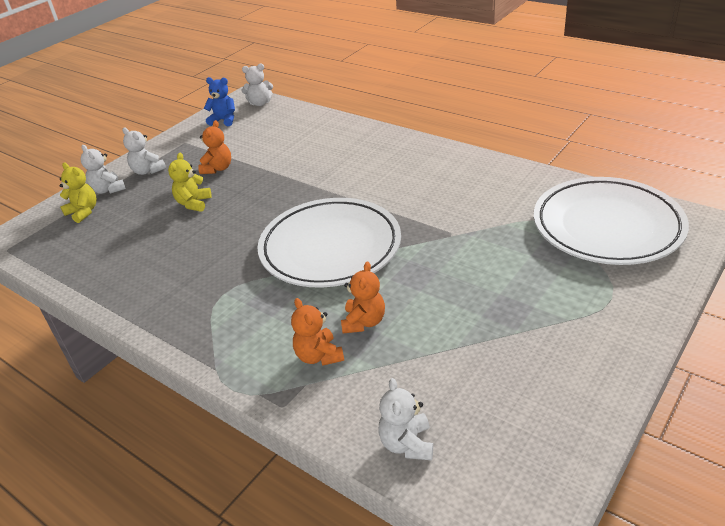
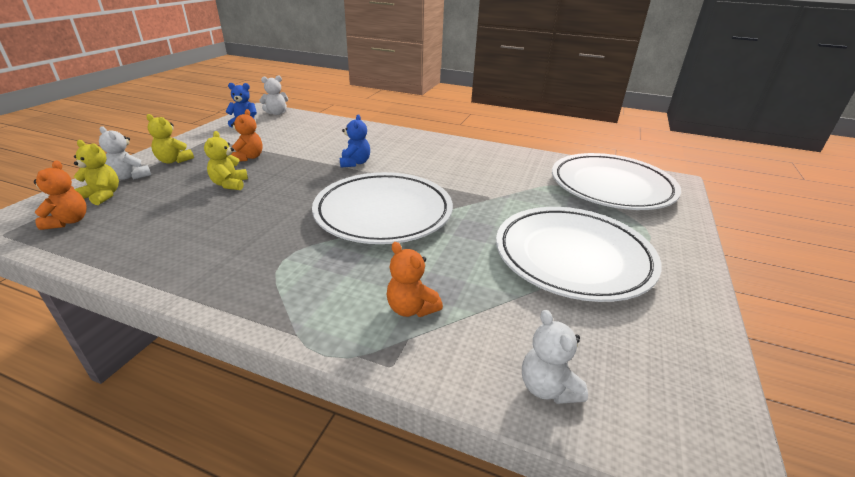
camera: 20 degrees left, 5 degrees down
white teddy bear [122,127,166,175] -> yellow teddy bear [146,114,194,164]
orange teddy bear [341,262,385,334] -> orange teddy bear moved to [34,161,87,230]
none -> blue teddy bear [340,114,370,168]
none -> white plate [496,207,662,302]

